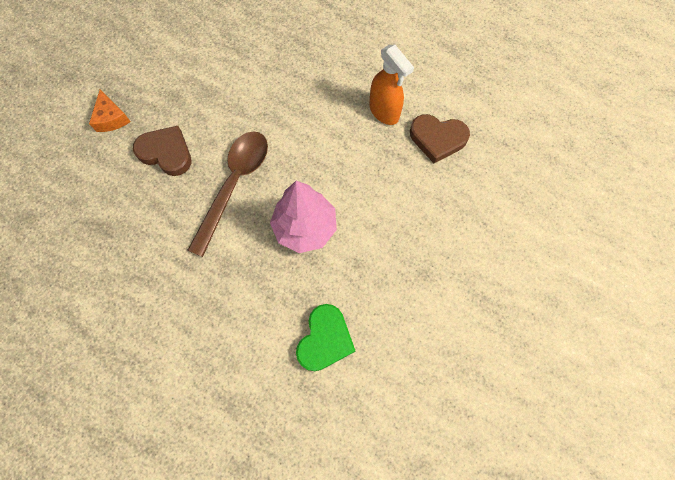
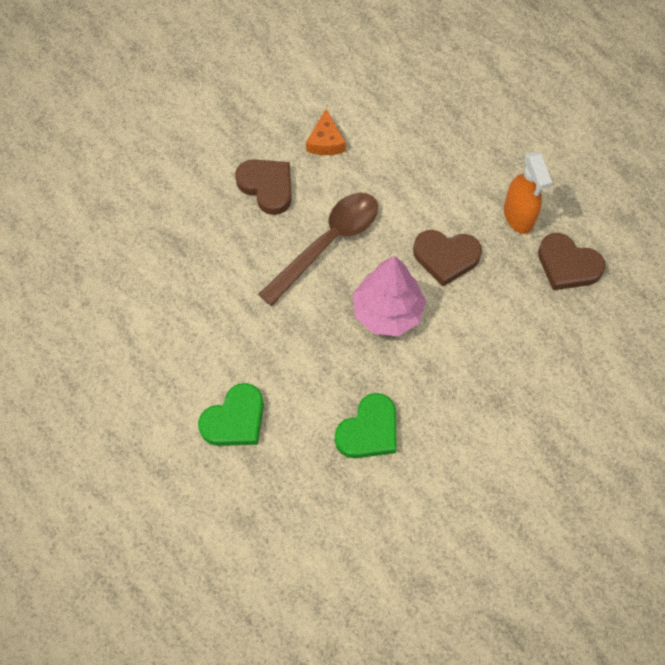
camera: 20 degrees right, 5 degrees down
orange cheese [89,90,131,132] -> orange cheese moved to [306,109,346,155]
none -> green heart [198,383,264,446]
none -> brown heart [413,230,482,286]

